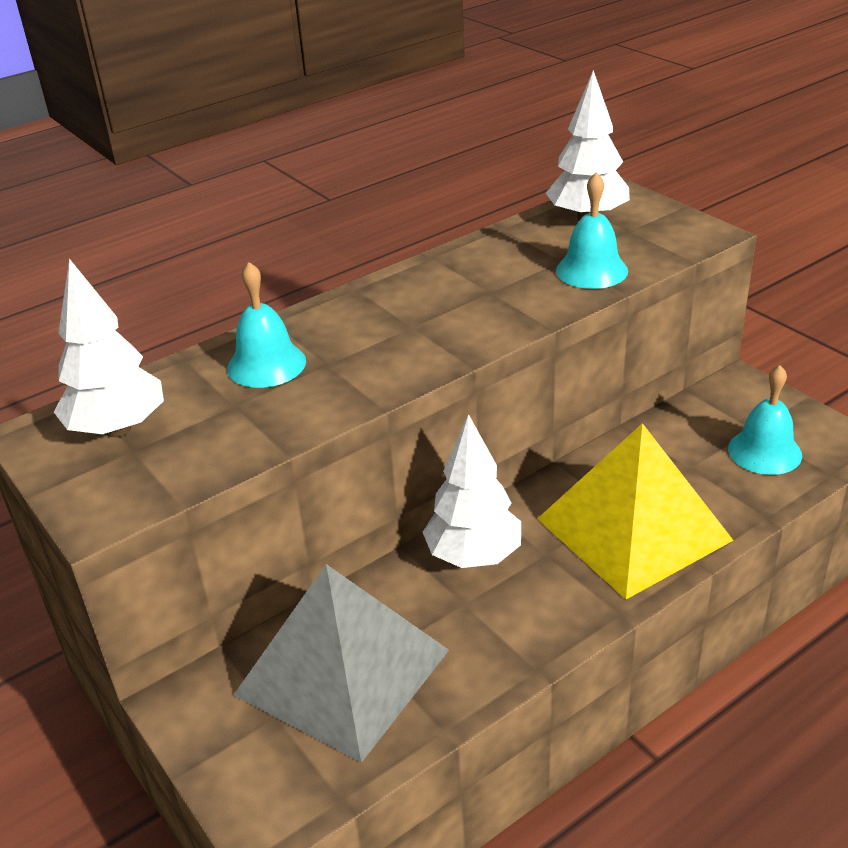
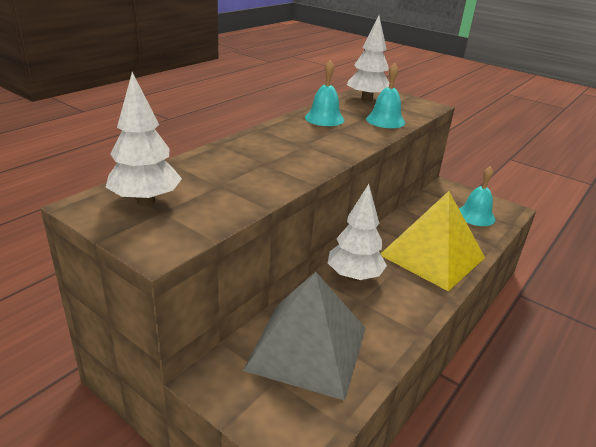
camera: 20 degrees left, 5 degrees down
turquoise bell [227,262,306,388] -> turquoise bell moved to [305,60,344,126]

